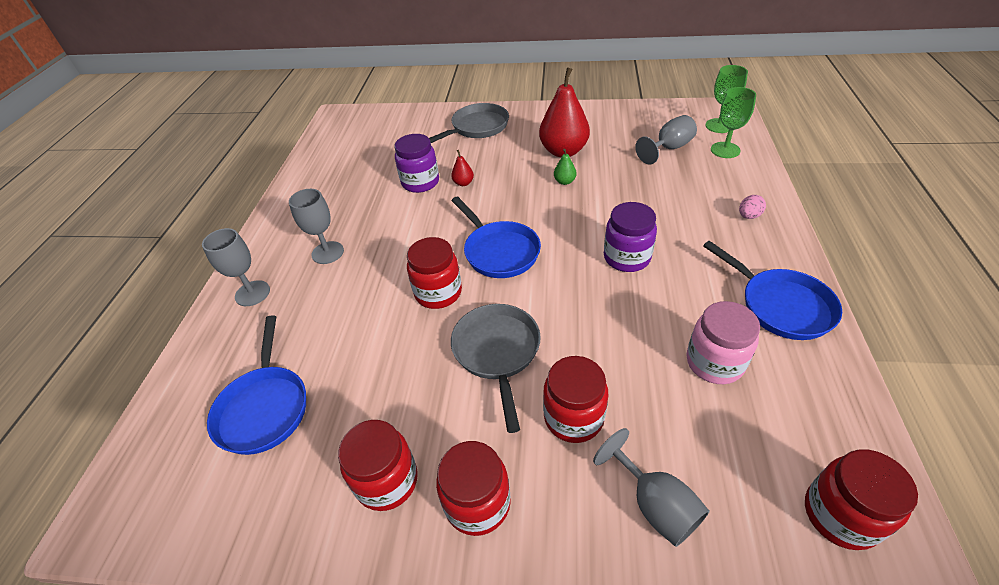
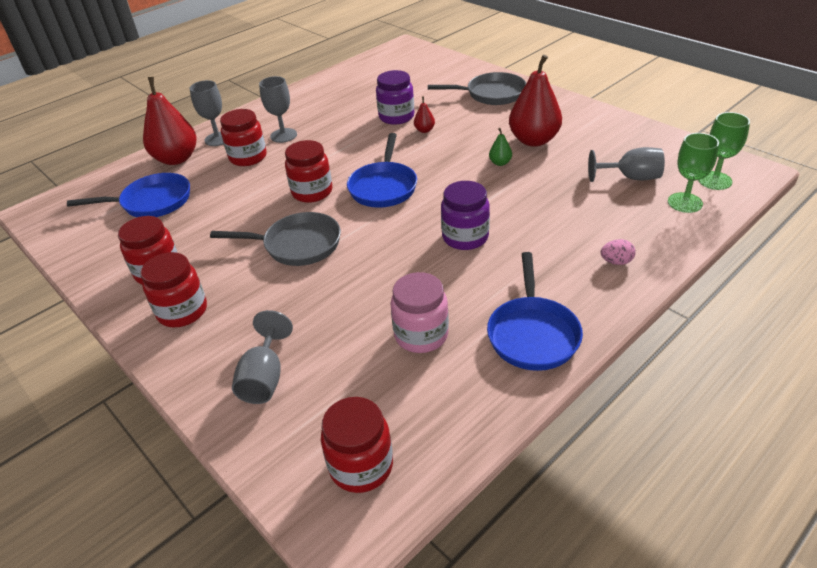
camera: 40 degrees right, 5 degrees down
blue pan [207,315,306,455] -> blue pan turned 135 degrees counterclockwise [67,173,190,217]
grey pan [451,304,541,433] -> grey pan turned 60 degrees clockwise [210,212,341,266]
red jar [543,356,608,443] -> red jar moved to [220,109,267,166]
none -> red pear [143,77,197,165]

